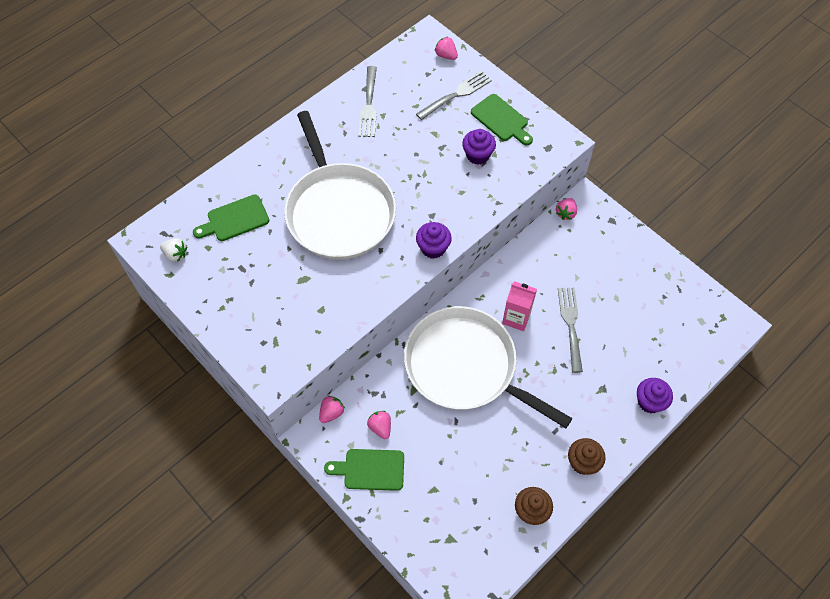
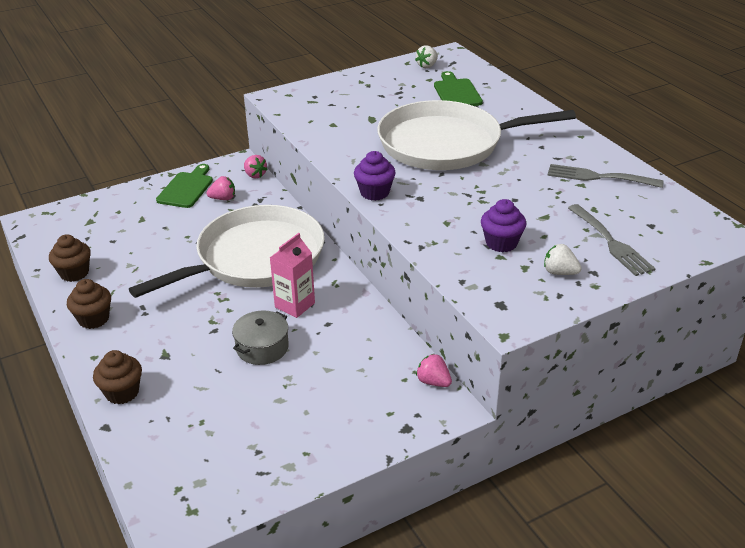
camera: 105 degrees right, 25 degrees down
pink strawberry [435,37,458,60] -> none
green cutting board [471,94,533,146] -> white strawberry [544,244,582,275]
grey fork [558,287,583,373] -> grey pot [232,310,289,365]
purple cupcake [637,378,673,413] -> brown cupcake [93,350,142,404]

